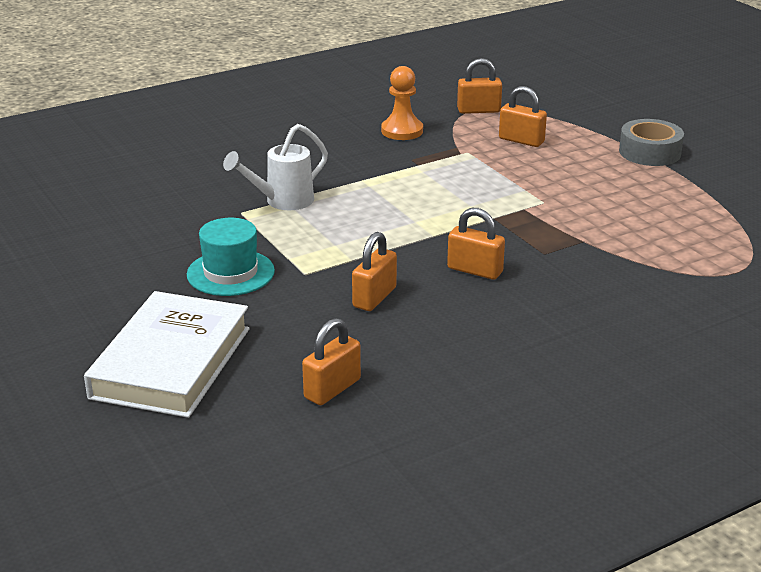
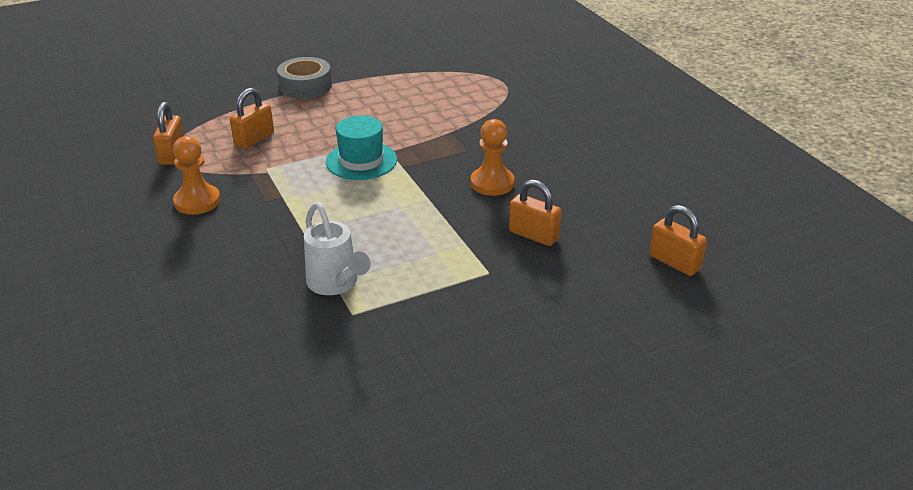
camera: 85 degrees left, 5 degrees up
white book [84,291,250,418] -> none
turquoise hat [187,218,275,296] -> turquoise hat moved to [326,115,397,180]
orange padlock [447,208,505,280] -> orange pawn [471,119,515,196]

